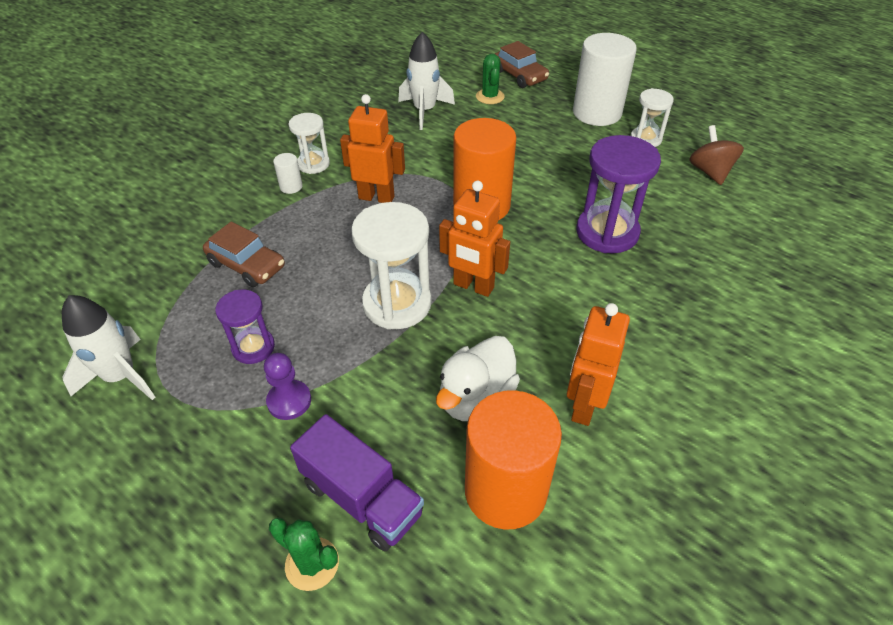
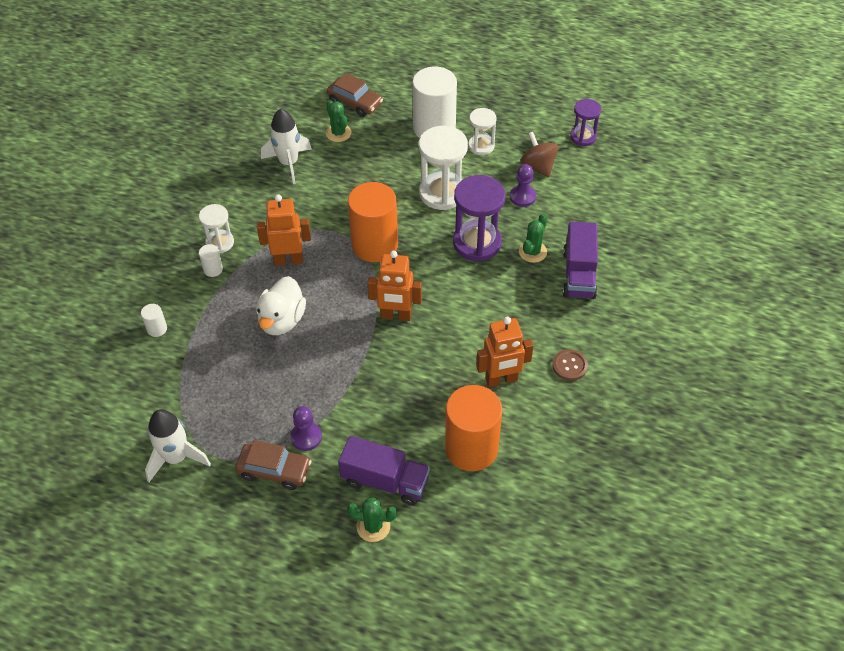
camera: 20 degrees left, 5 degrees up
brown car [203,222,285,287] -> brown car moved to [235,440,312,490]
purple hourglass [215,289,275,364] -> purple hourglass moved to [570,99,601,146]
white hourglass [351,202,432,329] -> white hourglass moved to [419,126,468,210]
white duck [436,336,520,421] -> white duck moved to [256,276,306,335]
orange robot [567,303,630,426] -> orange robot turned 105 degrees counterclockwise [476,317,534,387]
none -> white cylinder [141,304,167,337]
none -> purple pawn [510,164,536,207]
none -> green cactus [519,214,548,263]
none -> brown button [552,349,588,381]
none -> purple truck [563,221,598,299]

